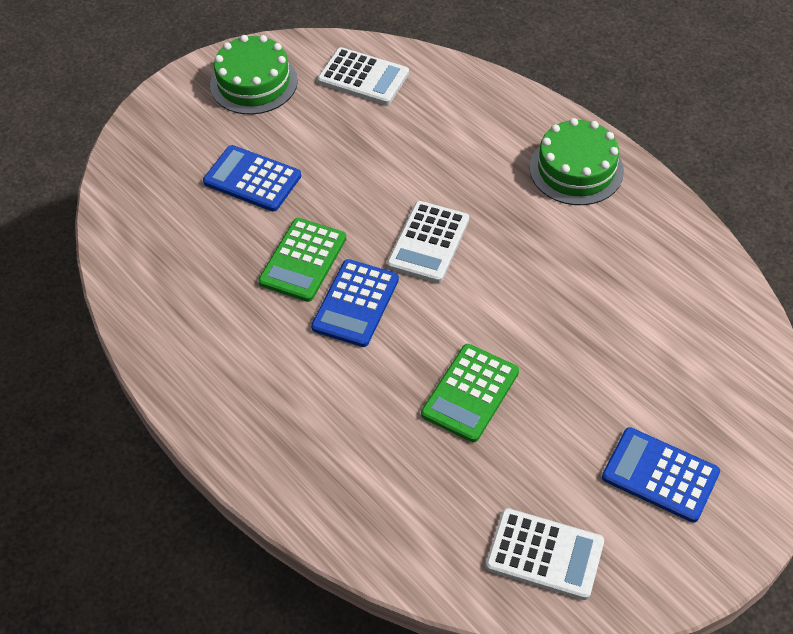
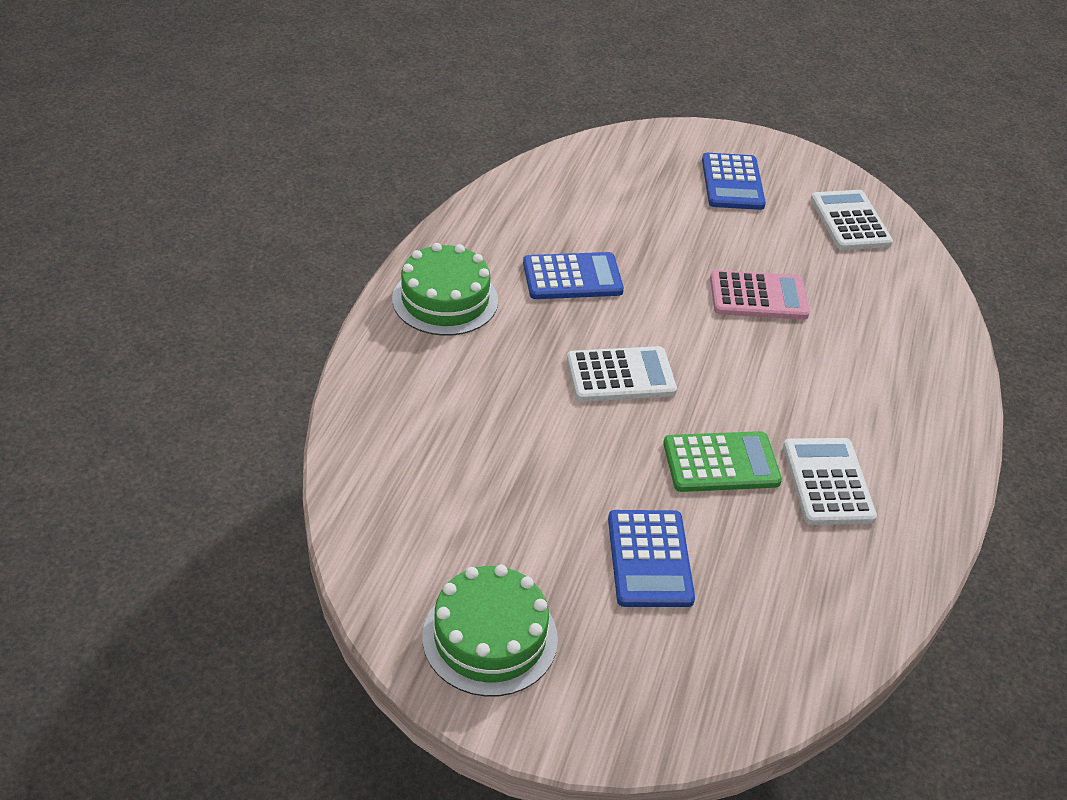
camera: 125 degrees left, 10 degrees down
blue calculator [311,259,399,347] -> blue calculator moved to [523,252,624,299]
white calculator [318,47,409,105] -> white calculator moved to [783,438,877,525]
green calculator [421,344,519,442] -> pink calculator [710,270,810,320]

